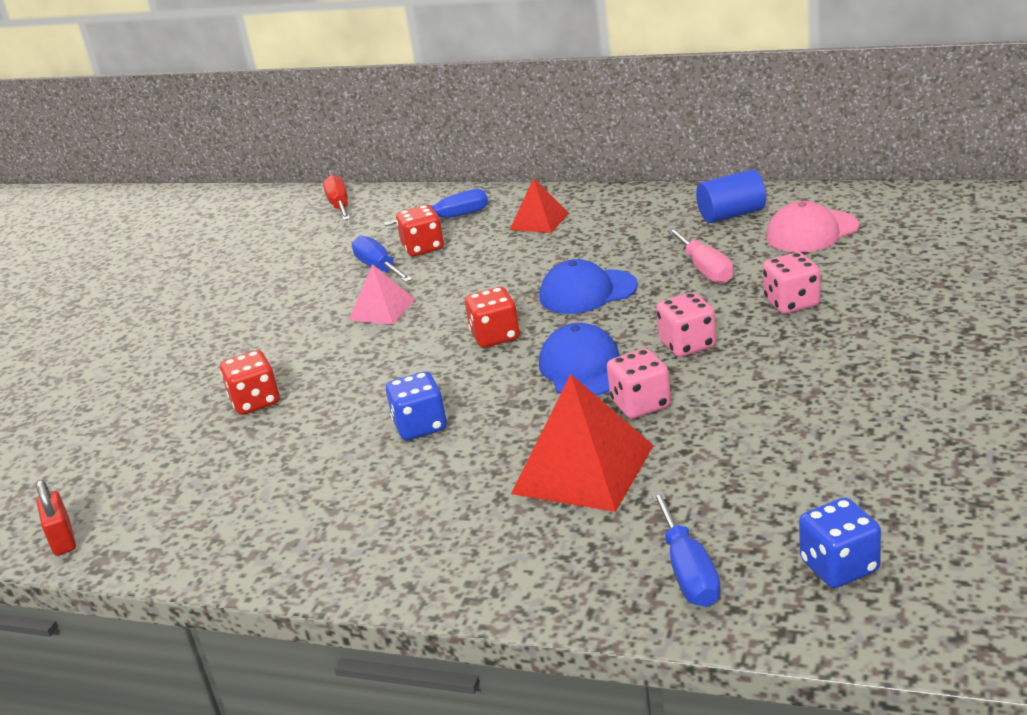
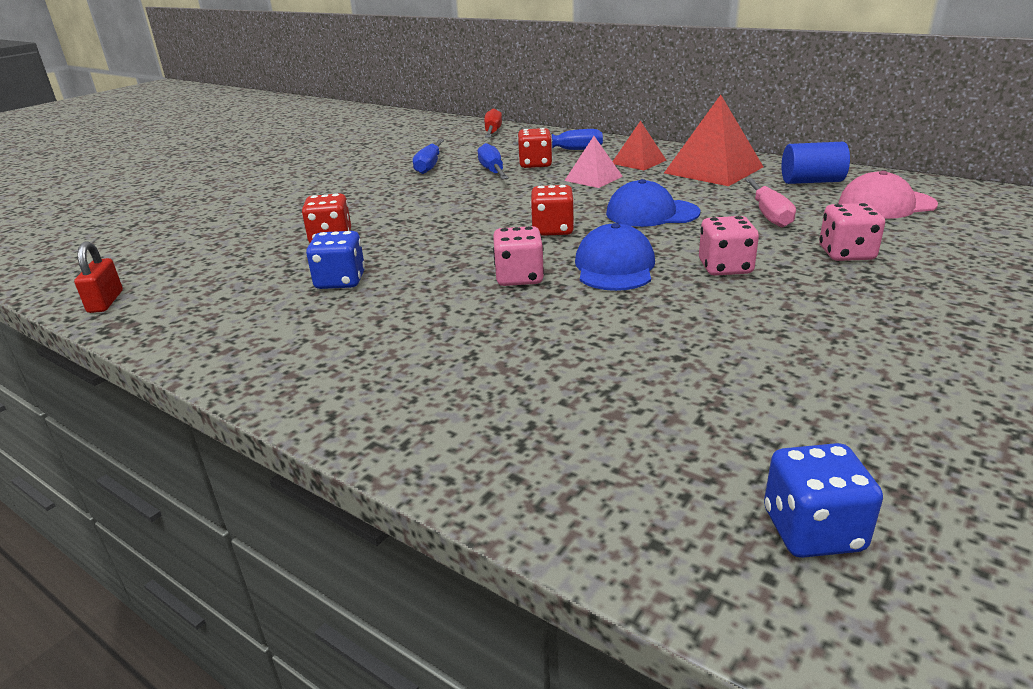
camera: 15 degrees right, 0 degrees up
pink pyramid [349,264,416,324] -> pink pyramid moved to [564,136,623,188]
blue dice [386,371,447,440] -> blue dice moved to [306,231,365,289]
red pyramid [511,374,654,512] -> red pyramid moved to [664,95,763,186]
pink dice [607,349,671,419] -> pink dice moved to [493,226,544,286]
blue screwdriver [651,490,721,607] -> blue screwdriver moved to [413,139,444,174]

